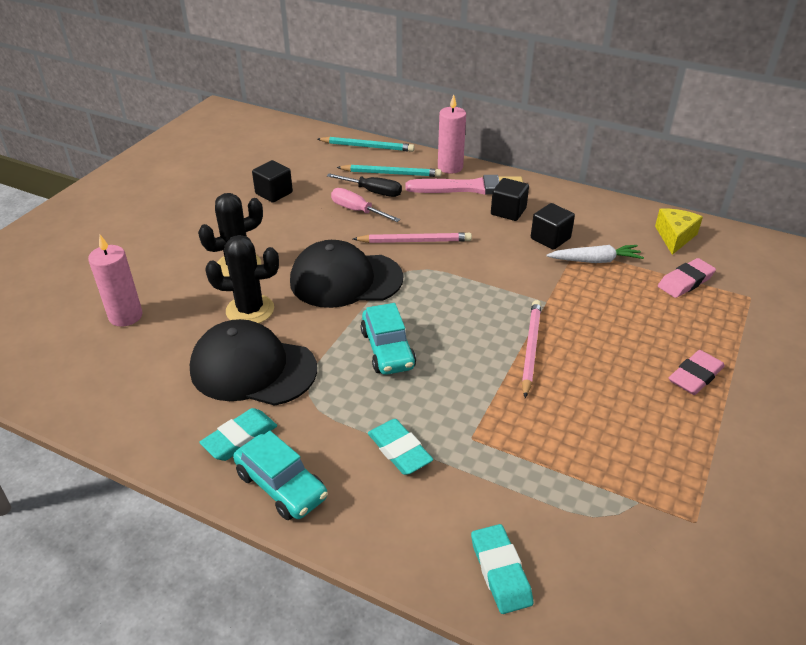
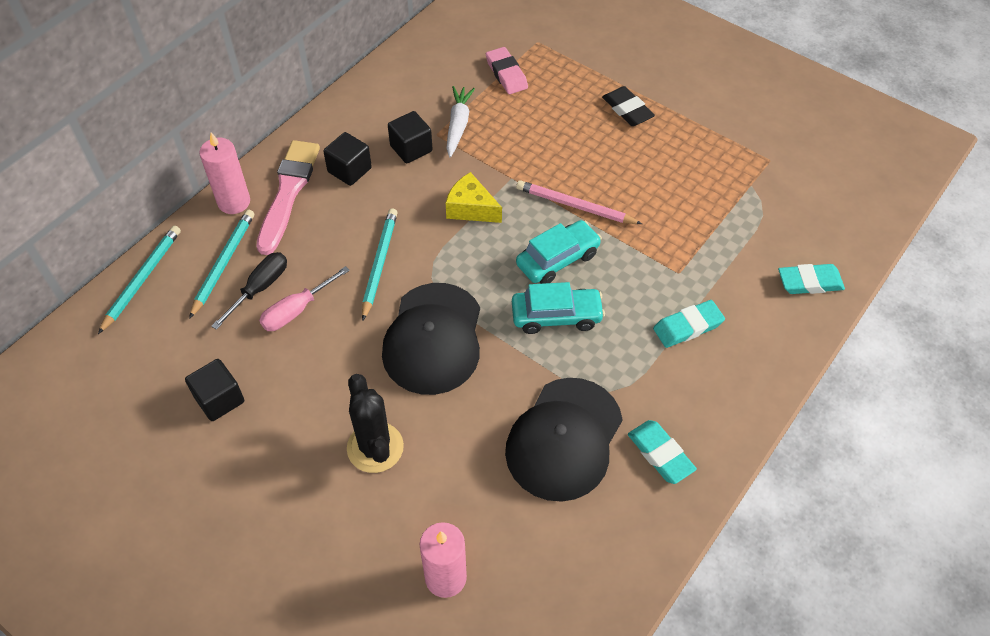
camera: 80 degrees left, 15 degrees up
black cactus [205,235,279,323] -> none
turquoise car [233,431,328,520] -> turquoise car moved to [516,220,602,284]
pink pencil [353,232,472,243] -> turquoise pencil [362,208,397,321]
yellow cheese [655,209,703,255] -> yellow cheese moved to [446,172,502,223]
pink eraser [669,350,725,395] -> black eraser [602,86,655,126]

